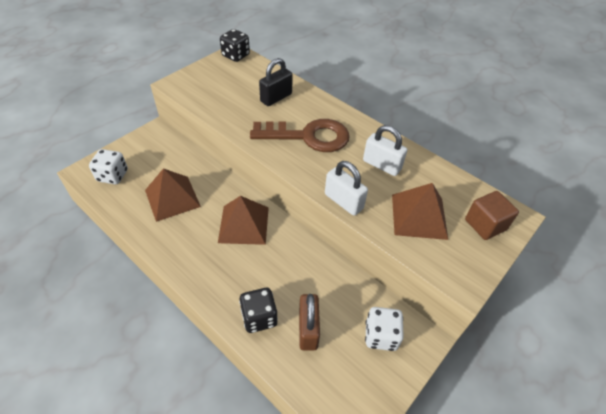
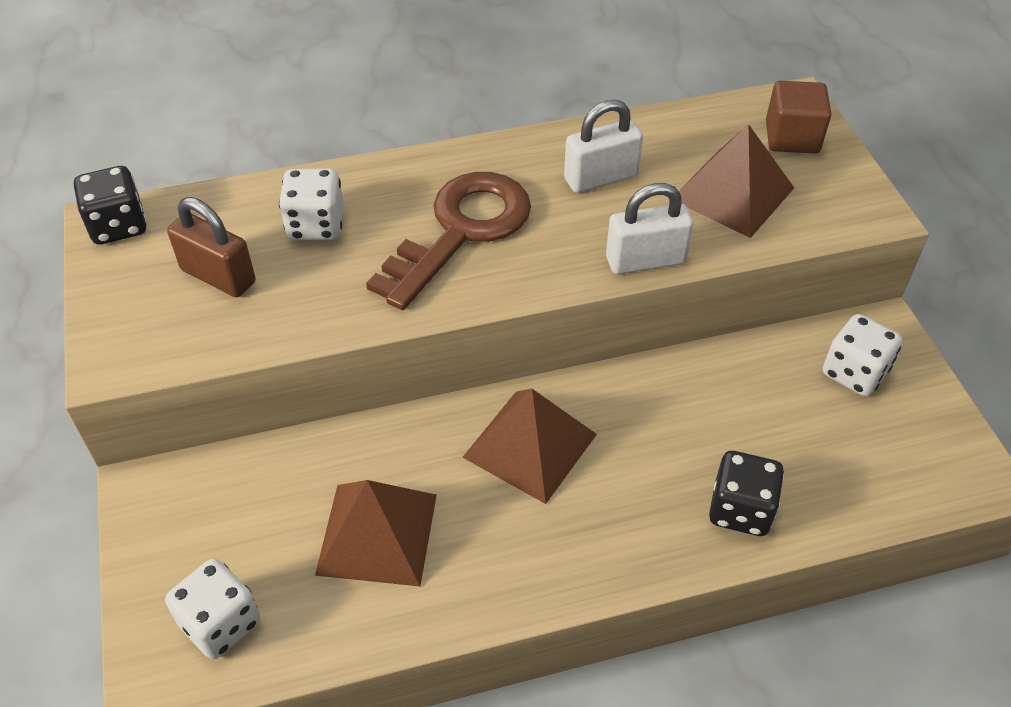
camera: 55 degrees left, 0 degrees up
black padlock [259,58,293,106] -> white dice [279,168,344,241]
brown padlock [299,294,320,351] -> brown padlock moved to [167,197,256,297]

